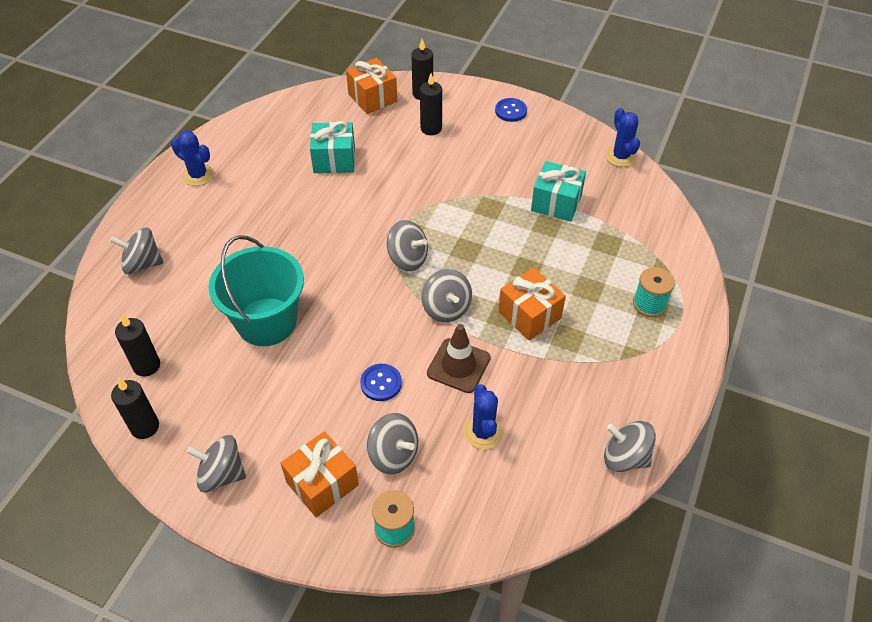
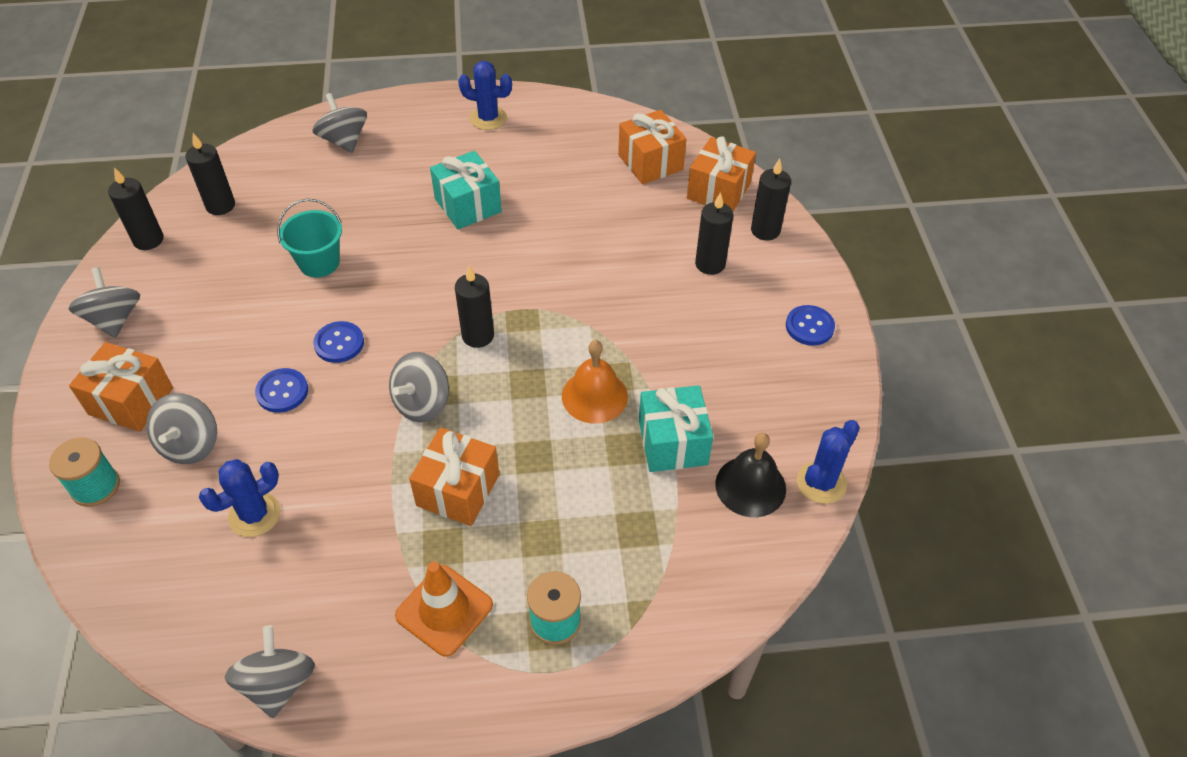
camera: 60 degrees right, 0 degrees up
blue cactus [171,131,214,186] -> blue cactus turned 75 degrees counterclockwise [458,61,512,130]
turquoise bucket [209,235,304,346] -> turquoise bucket [277,199,342,277], size x0.58
turquoise gift [310,121,355,173] -> turquoise gift moved to [430,151,502,229]
grey spinning top [387,220,428,271] -> black candle [455,266,494,348]
brown traffic cone [427,324,491,393] -> none
none -> blue button [313,321,364,363]
none -> orange traffic cone [395,561,493,657]
none -> orange bell [562,340,628,424]
none -> orange gift [618,110,687,184]
none -> black bell [715,433,786,517]

